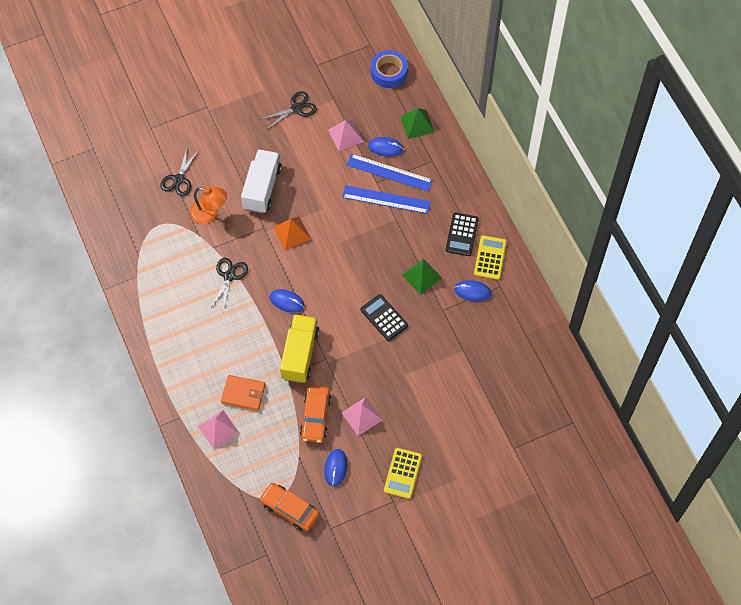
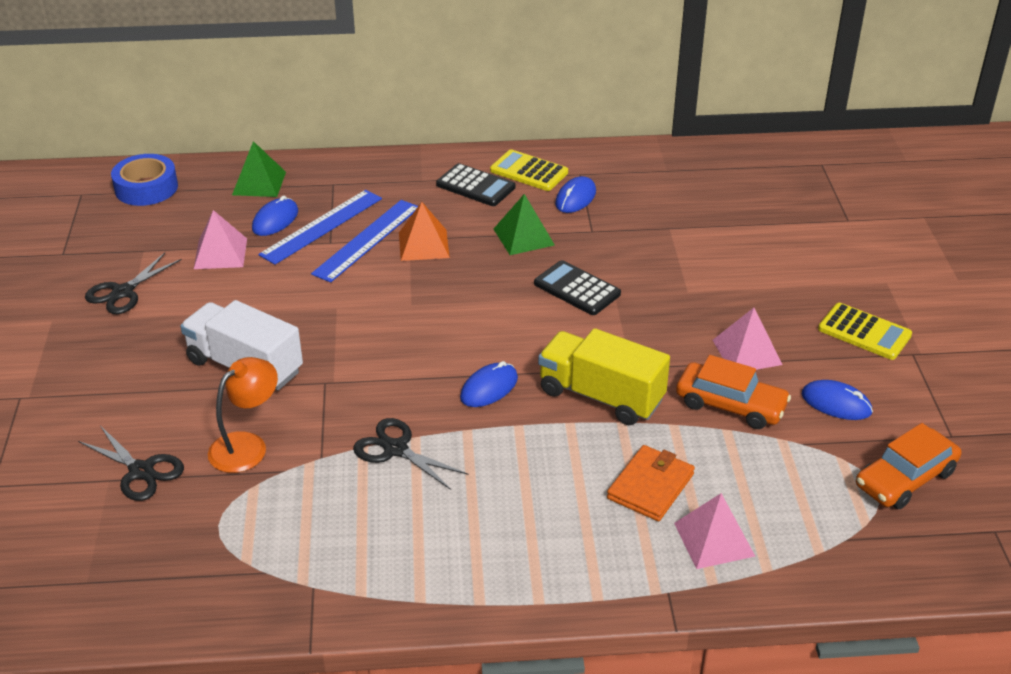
camera: 70 degrees left, 25 degrees down
black scissors [260,91,317,129] -> black scissors turned 135 degrees counterclockwise [85,253,182,314]
orange pyramid [273,217,311,250] -> orange pyramid moved to [399,202,450,261]
black calculator [361,294,408,341] -> black calculator turned 60 degrees clockwise [534,260,621,315]

